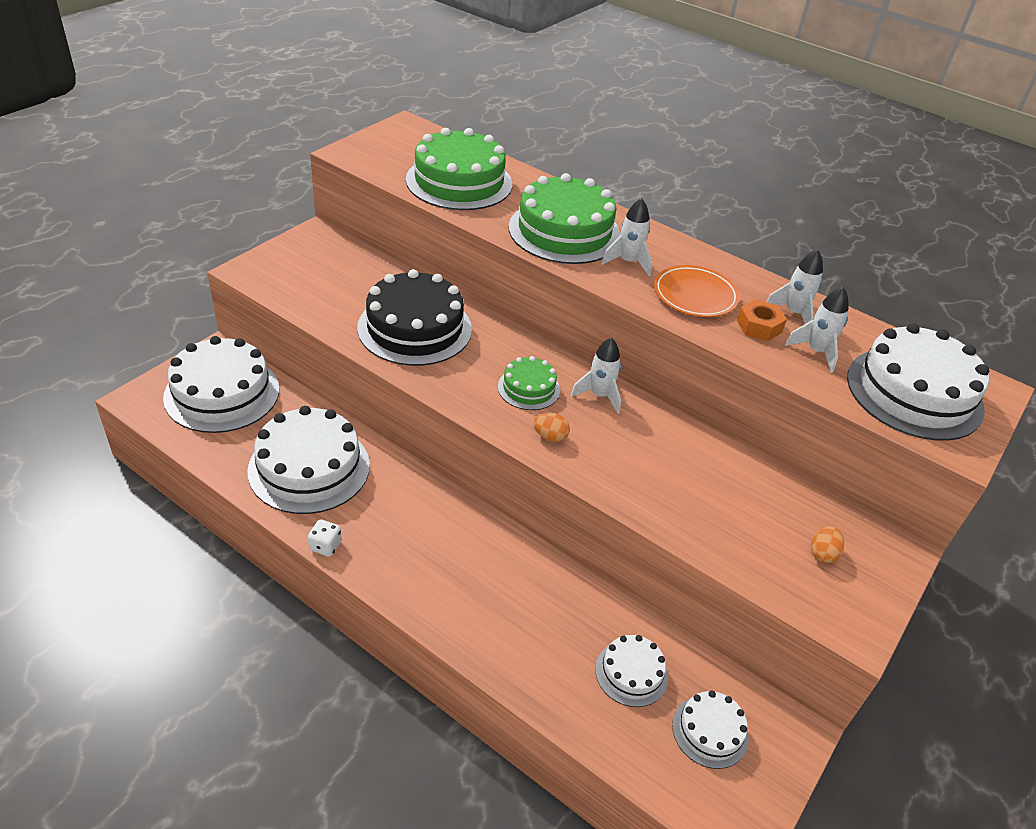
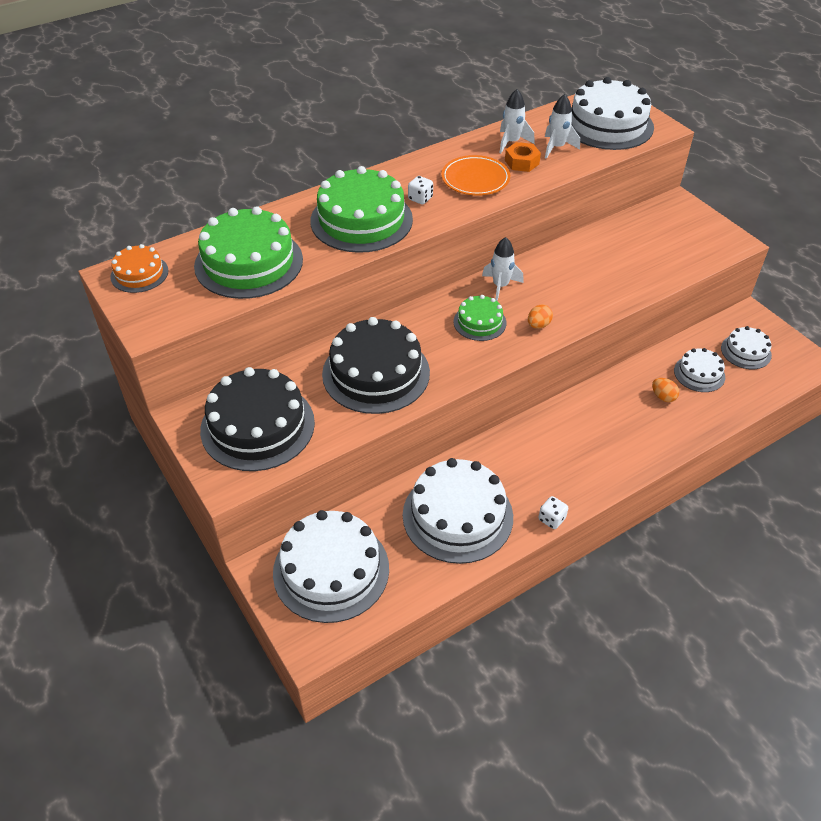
camera: 65 degrees left, 5 degrees up
white rocket [601,198,652,277] -> white dice [408,176,433,205]
orange egg [811,526,844,563] -> orange egg moved to [652,378,679,402]
none -> orange cake [110,244,168,293]
none -> black cake [200,367,315,471]

